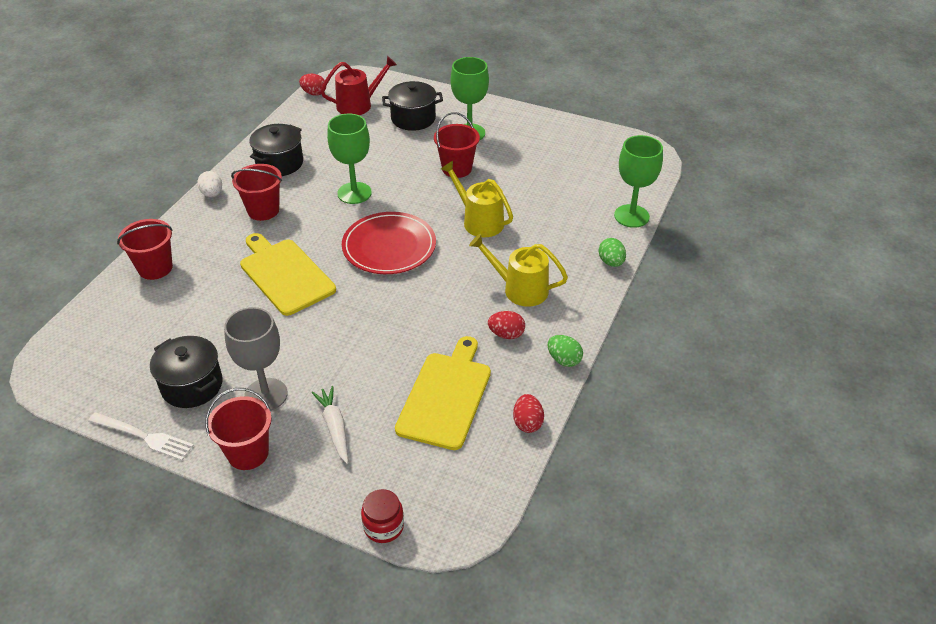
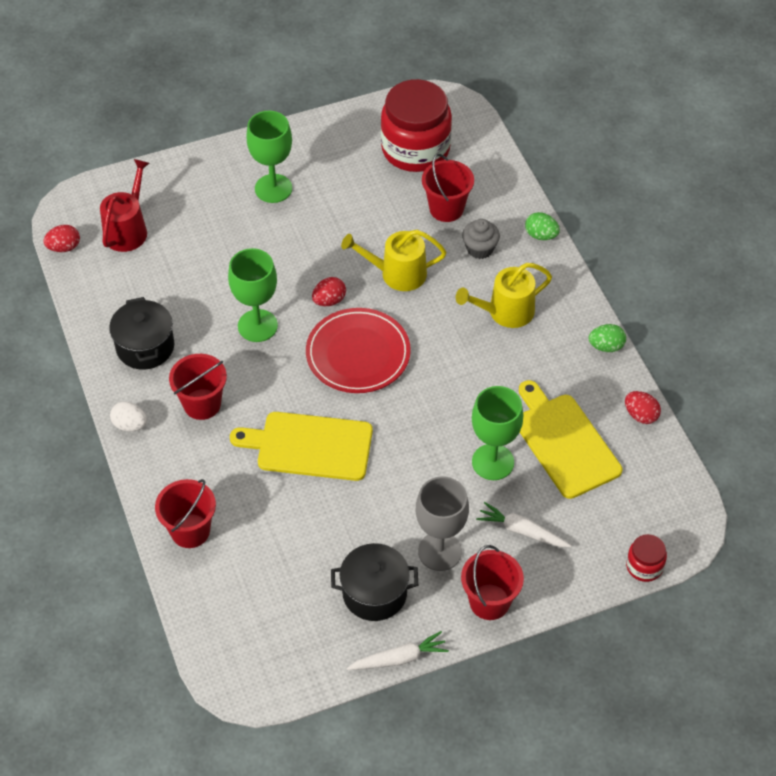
camera: 45 degrees left, 10 degrees up
white fork [88,412,194,460] -> white carrot [347,631,449,670]
black pot [382,81,443,131] -> none
red bucket [434,112,480,178] -> red bucket moved to [422,154,474,222]
red egg [488,311,525,339] -> red egg moved to [312,277,346,306]
green goblet [614,135,663,228] -> green goblet moved to [472,386,523,480]
none -> red jar [381,79,452,172]
none -> grey cupcake [462,219,500,259]

